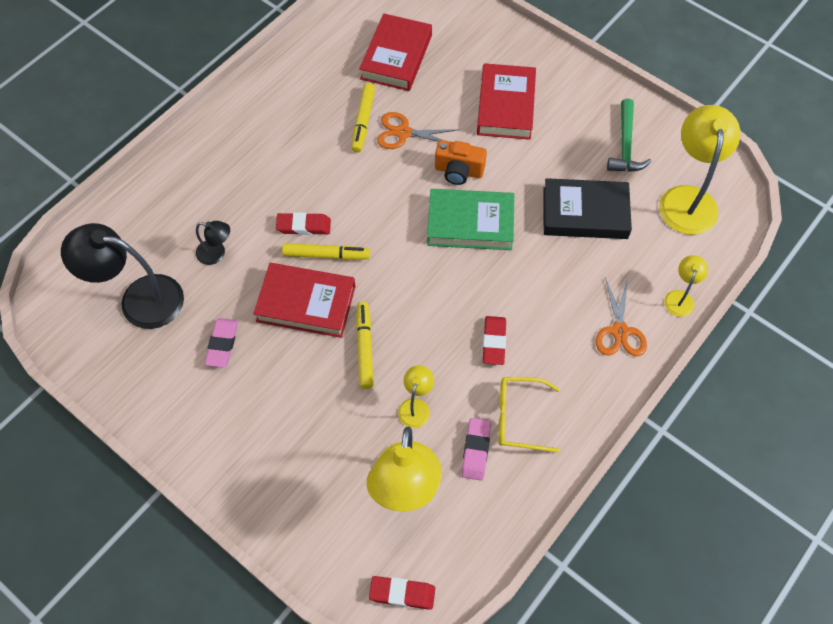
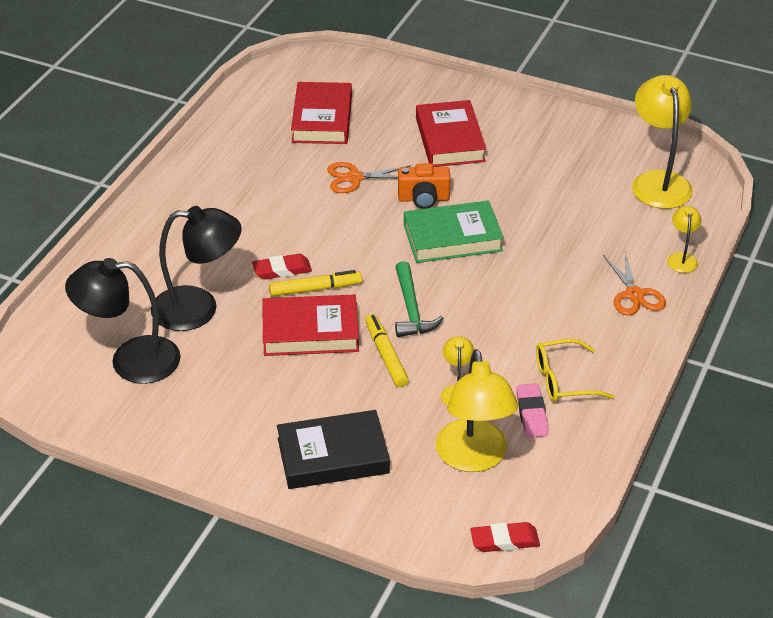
camera: 15 degrees left, 20 degrees down
black lamp [196,221,230,265] -> black lamp [151,206,242,331], size x2.07
pink eraser [205,318,238,368] -> none
yellow marker [351,83,375,153] -> none
red eraser [483,316,506,365] -> none
black book [543,178,632,239] -> black book moved to [277,410,390,489]
green hammer [607,99,652,172] -> green hammer moved to [395,261,444,337]

